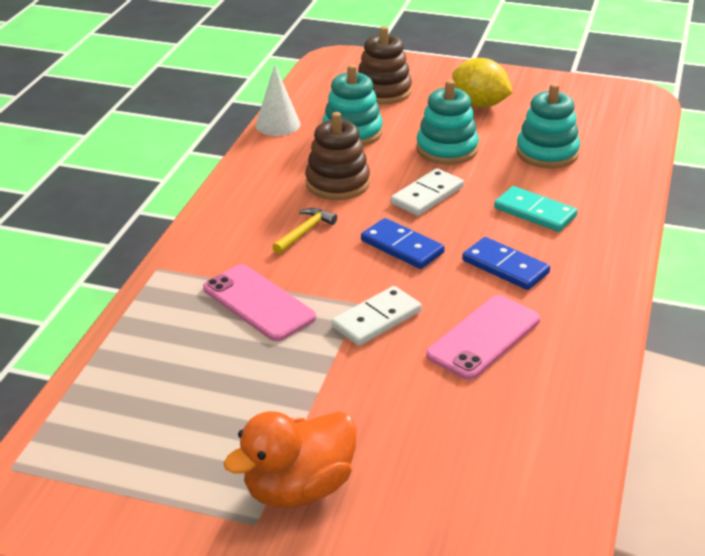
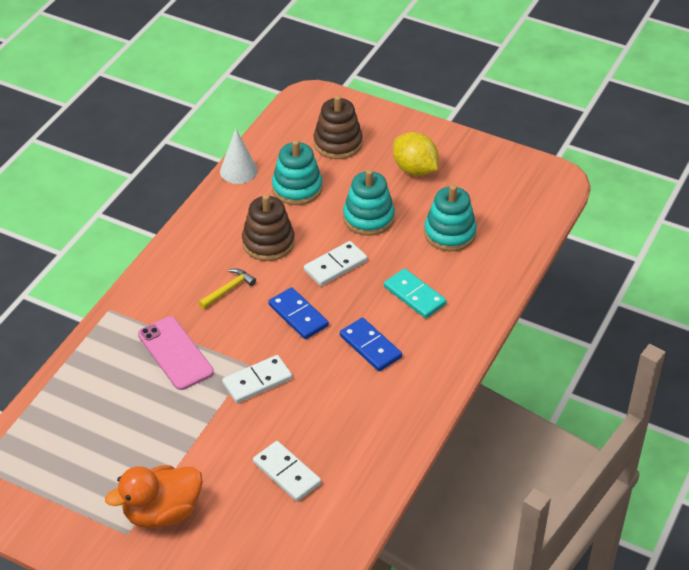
camera: 10 degrees right, 10 degrees up
pink phone [426,295,540,380] -> none
none -> white domino [253,441,321,502]

